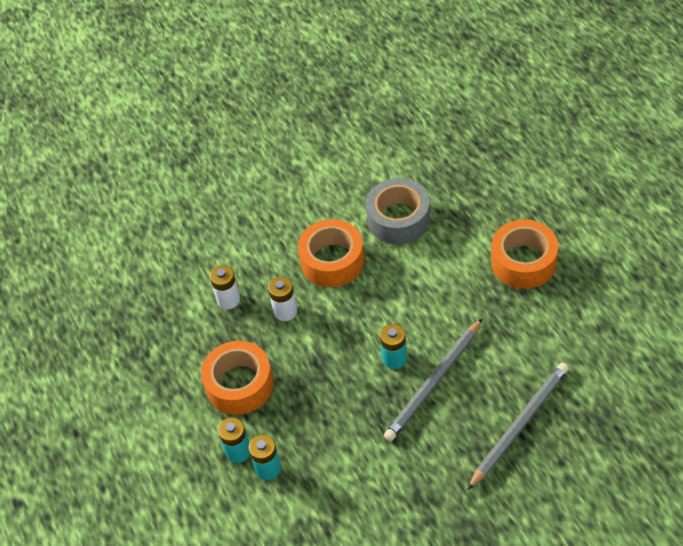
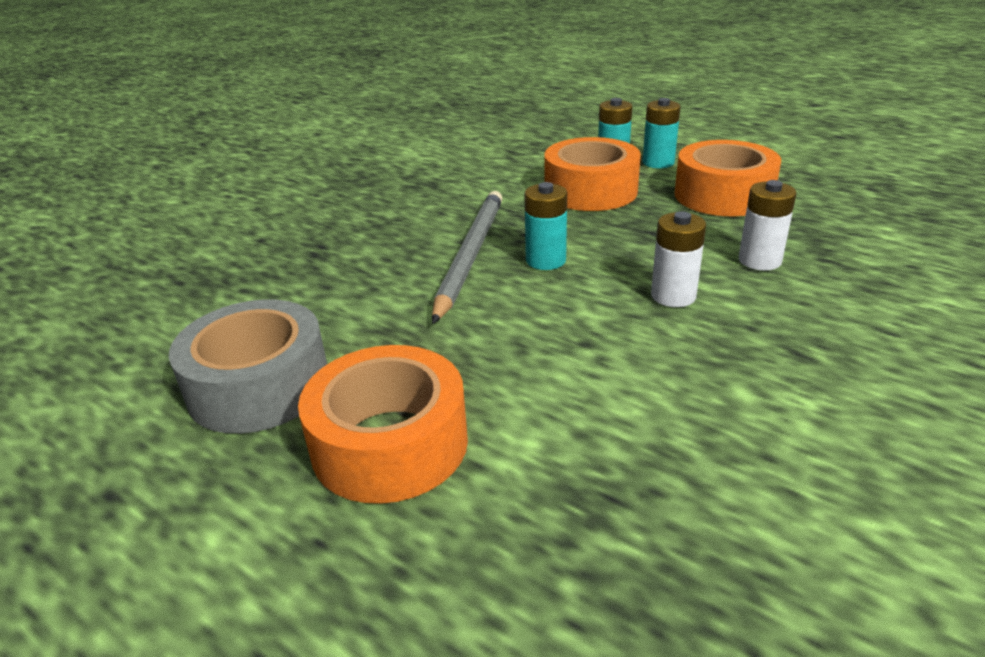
camera: 150 degrees right, 20 degrees down
white battery [210,265,240,309] -> white battery moved to [651,211,706,307]
orange tape [298,219,364,287] -> orange tape moved to [545,137,641,211]
grey tape [366,178,430,245] -> grey tape moved to [169,299,327,434]
grey pencil [467,363,569,490] -> none

